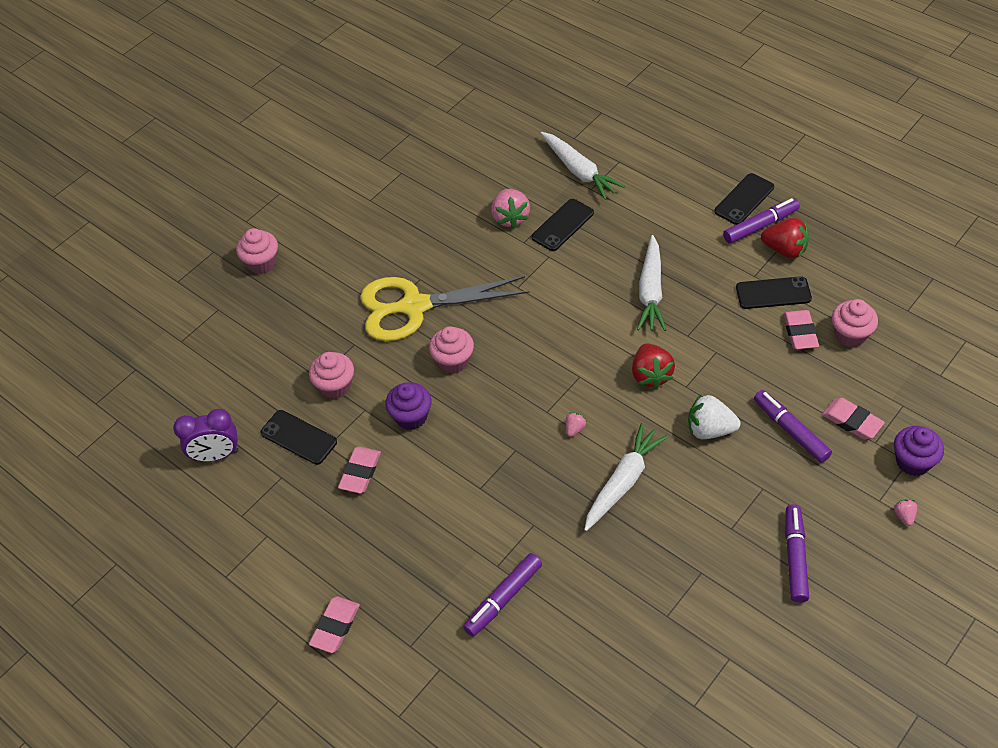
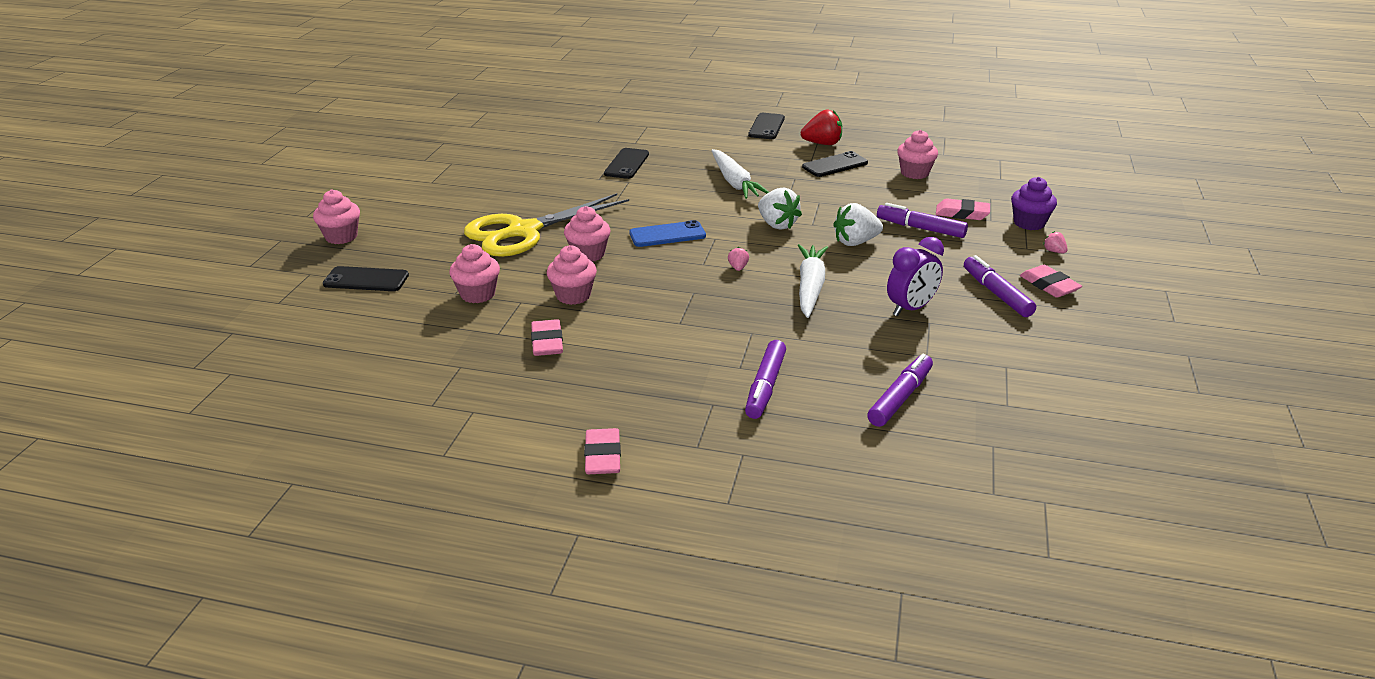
camera: 30 degrees left, 20 degrees down
purple clock [173,409,238,462] -> purple clock moved to [887,237,944,316]
black phone [260,410,337,465] -> black phone moved to [323,266,409,291]
purple cupcake [385,382,432,430] -> pink cupcake [547,245,597,305]
pink strawberry [491,189,530,229] -> none
white carrot [541,132,625,200] -> none
red strawberry [632,343,675,389] -> white strawberry [758,187,802,230]
purple marker [723,198,800,244] -> purple marker moved to [867,354,933,427]
pink eraser [783,310,819,349] -> pink eraser moved to [1020,265,1082,298]
none -> blue phone [630,220,706,247]

